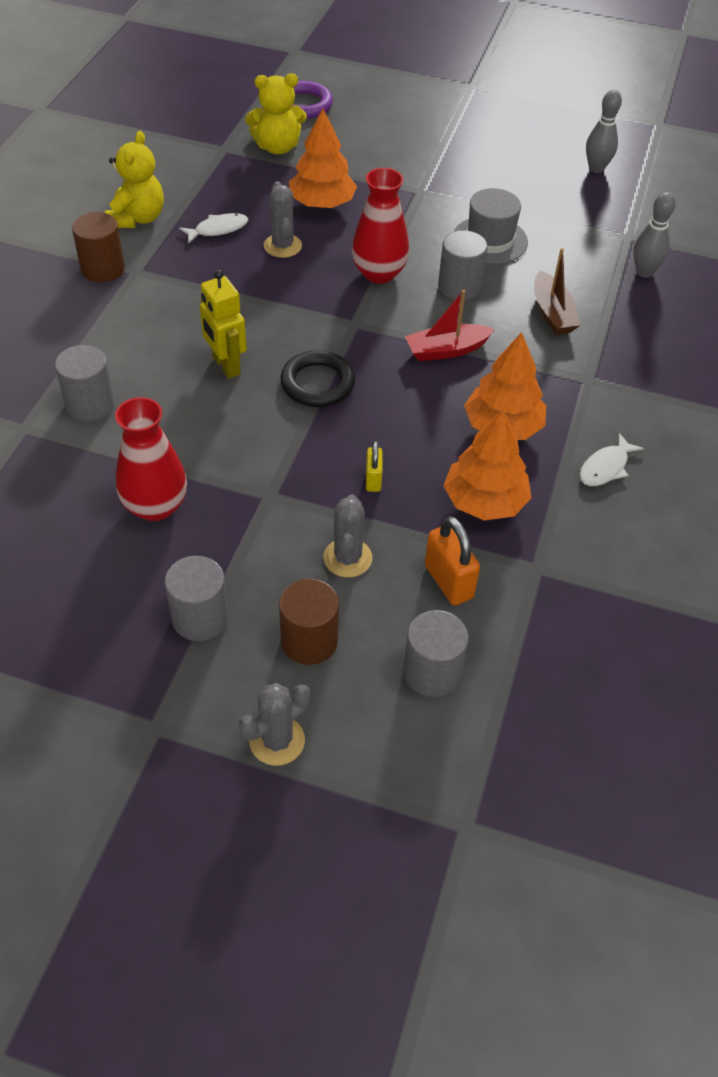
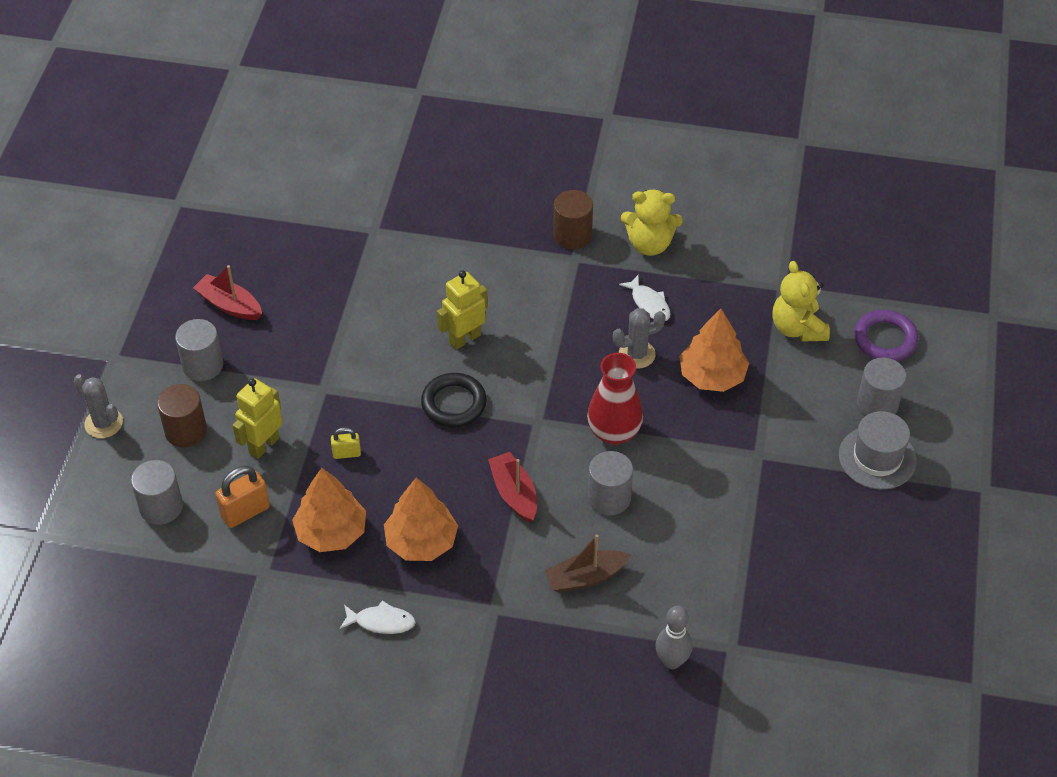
camera: 85 degrees right, 0 degrees up
grey cylinder [55,345,115,422] -> grey cylinder moved to [857,357,906,416]
red vase [115,397,187,521] -> none
grey cactus [323,494,372,577] -> yellow robot [232,378,283,459]
grey hat [454,188,528,264] -> grey hat moved to [839,411,917,490]
white fish [580,433,644,486] -> white fish turned 150 degrees clockwise [340,601,416,634]
grey bowling pin [586,90,622,173] -> none
none -> red boat [193,265,262,320]

